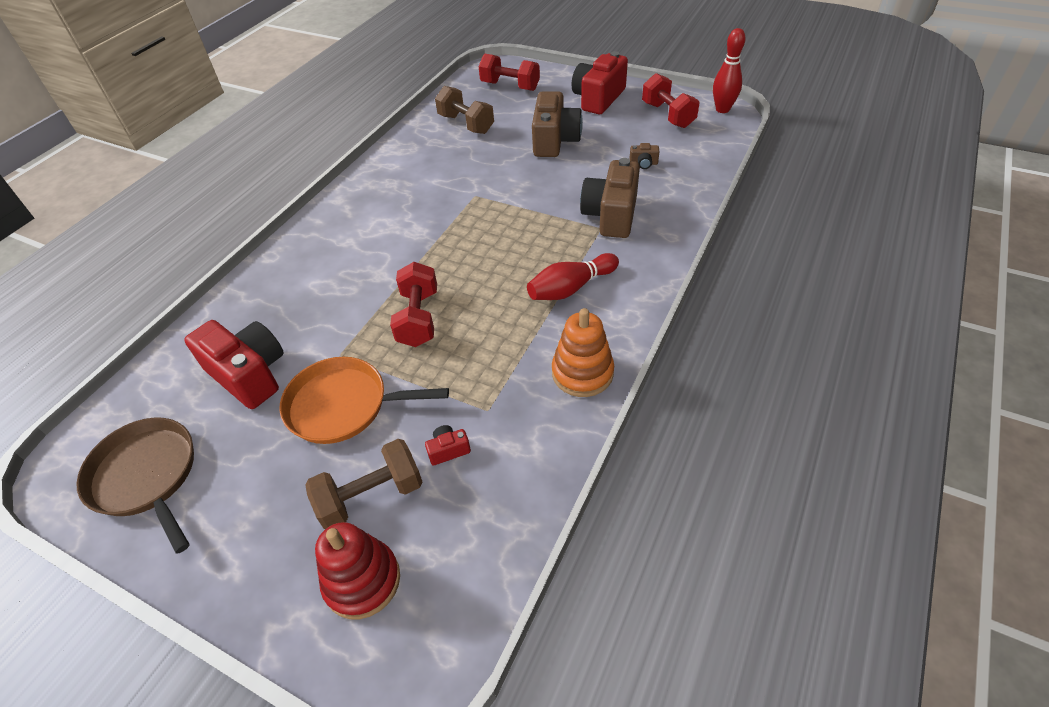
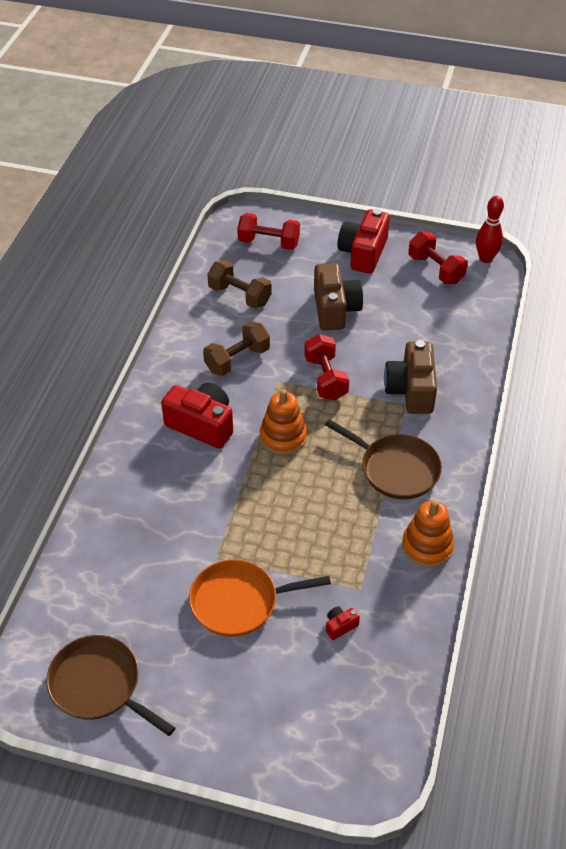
camera: 15 degrees left, 0 degrees up
red camera [184,320,284,409] -> red camera moved to [161,383,233,449]
brown dumbbell [305,439,422,529] -> brown dumbbell moved to [203,321,270,376]
red stacking toy [315,522,400,619] -> none
red dumbbell [390,262,437,347] -> red dumbbell moved to [304,334,349,400]
red bowling pin [527,253,619,300] -> brown pan [325,419,442,499]
brown camera [629,143,660,169] -> none
none -> orange stacking toy [260,389,307,455]

